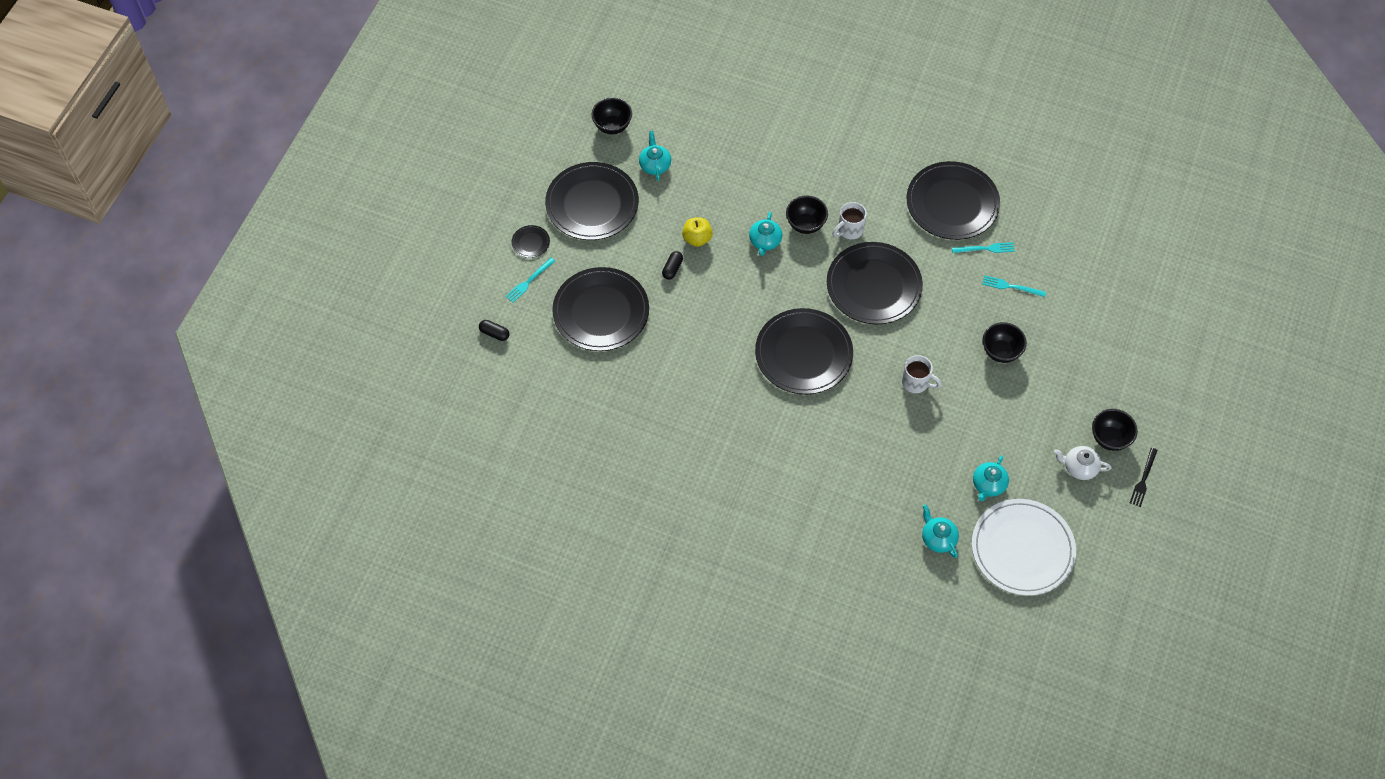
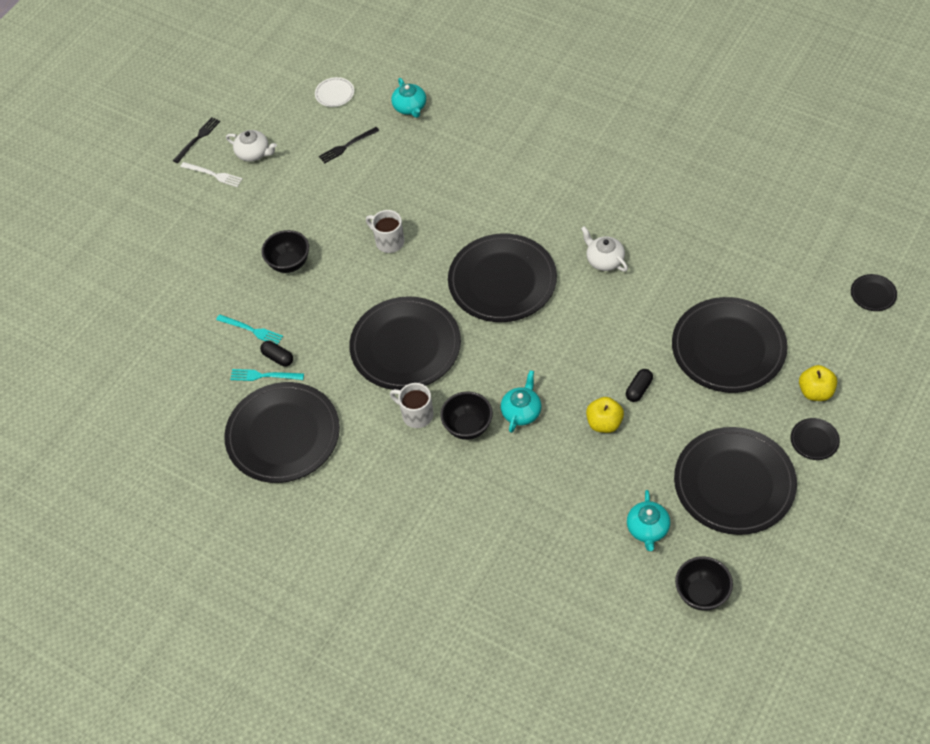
camera: 165 degrees left, 5 degrees down
black capsule [479,320,509,341] -> black capsule moved to [260,341,293,367]
turquoise fork [505,258,555,303] -> yellow apple [799,365,837,401]
white mug [833,202,867,239] -> white mug turned 120 degrees counterclockwise [390,383,433,428]
white plate [972,499,1076,596] -> white plate [315,77,354,107], size x0.41
turquoise teapot [973,455,1009,501] -> black fork [319,127,379,164]
black bowl [1092,409,1138,451] -> white fork [180,162,243,187]
none -> white teapot [581,226,628,272]
none -> black plate [851,274,897,311]

